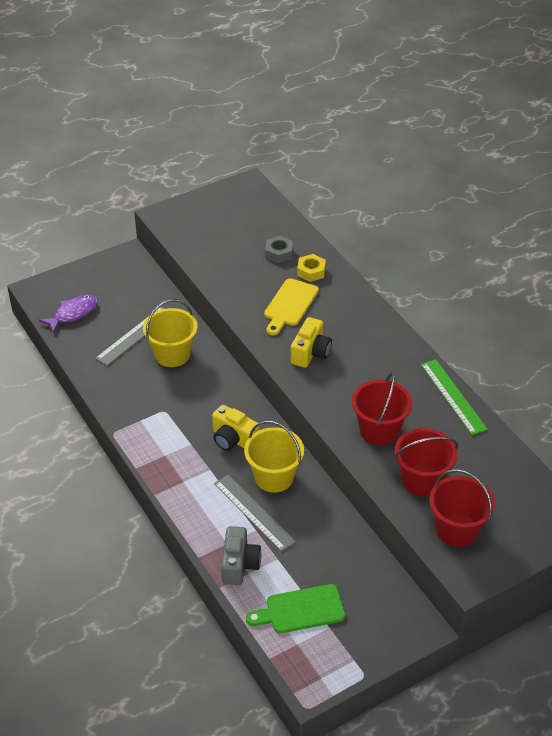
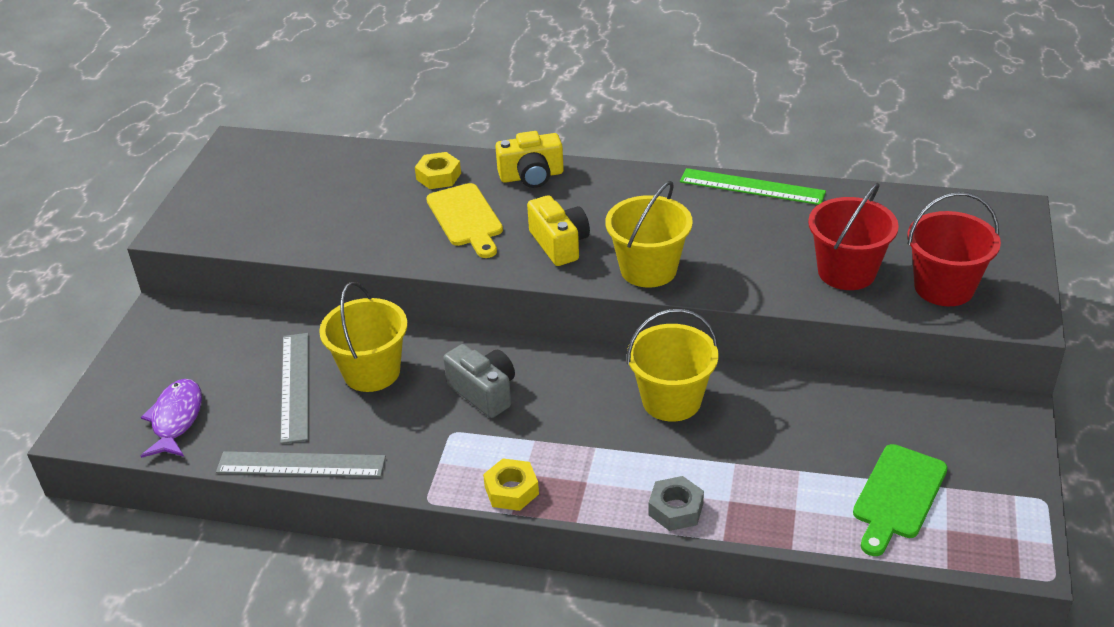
camera: 45 degrees left, 5 degrees down
yellow camera [212,405,260,451] -> yellow camera moved to [495,131,564,188]
grey ruler [214,475,296,552] -> grey ruler moved to [216,451,386,477]
grey camera [221,526,261,585] -> grey camera moved to [443,344,515,418]
grey nut [265,236,293,263] -> grey nut moved to [648,476,704,531]
red bucket [352,372,412,445] -> none
none -> yellow nut [483,458,539,511]
none -> yellow bucket [605,181,693,288]

